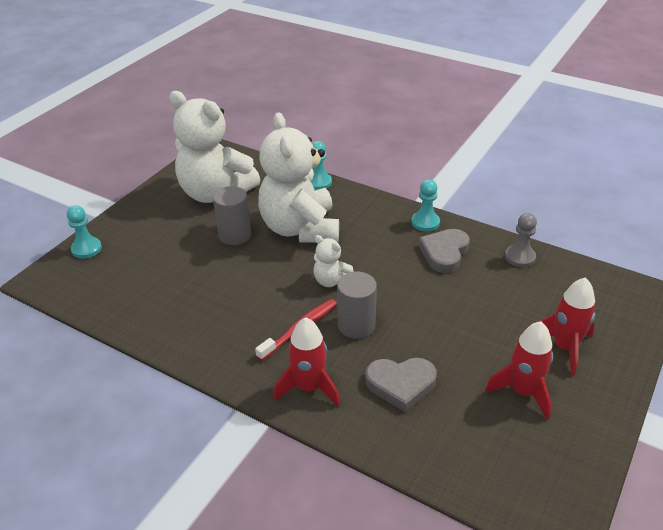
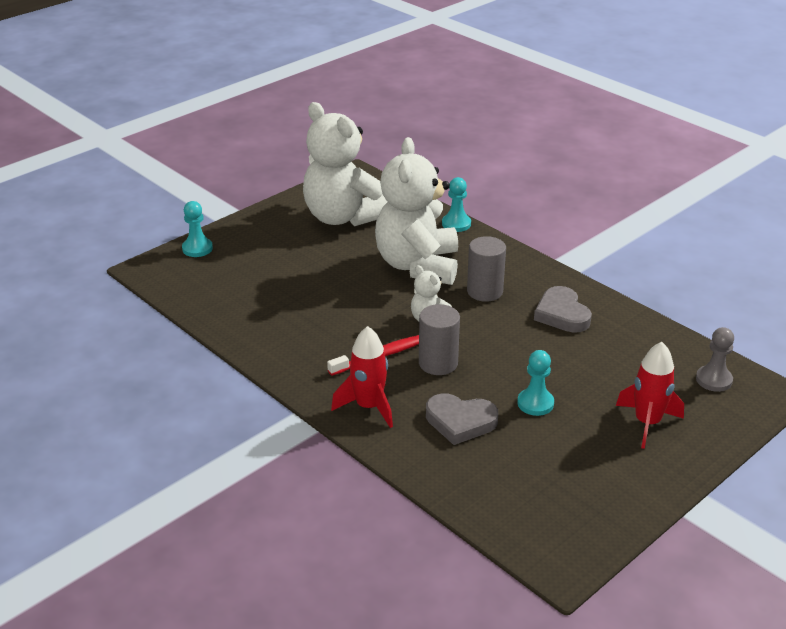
camera: 15 degrees right, 5 degrees down
grey cylinder [213,186,251,245] -> grey cylinder moved to [467,236,506,302]
turquoise pawn [411,179,440,232] -> turquoise pawn moved to [517,350,554,416]
grey heart [418,229,470,273] -> grey heart turned 60 degrees counterclockwise [534,286,592,333]
red rocket [485,321,553,420] -> none
grey pawn [505,213,537,267] -> grey pawn moved to [696,327,734,392]

